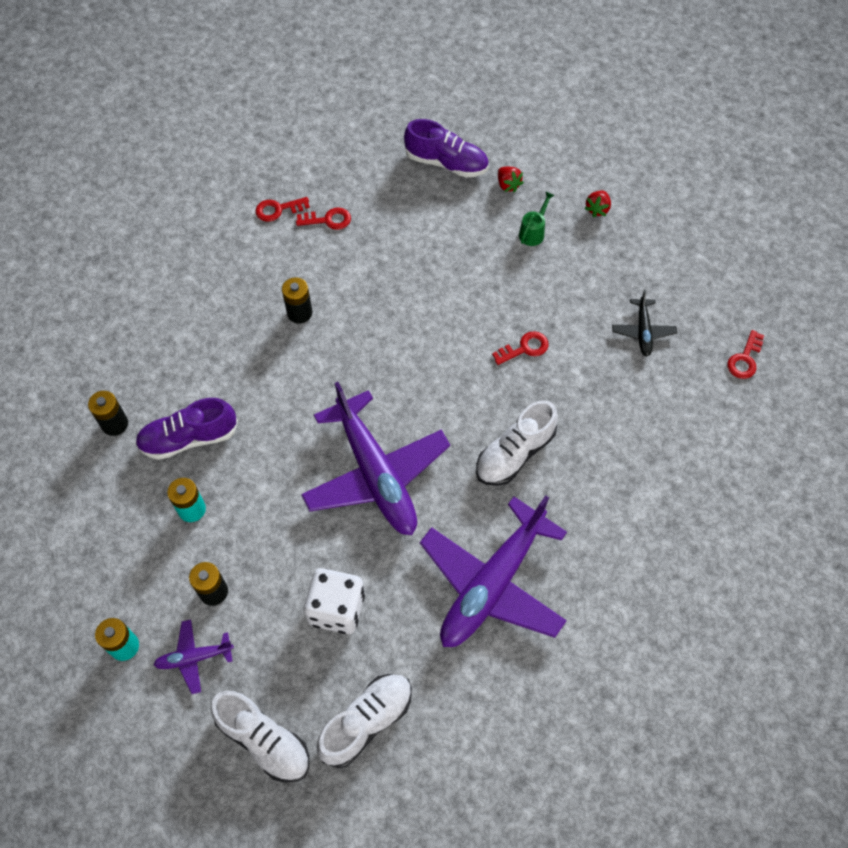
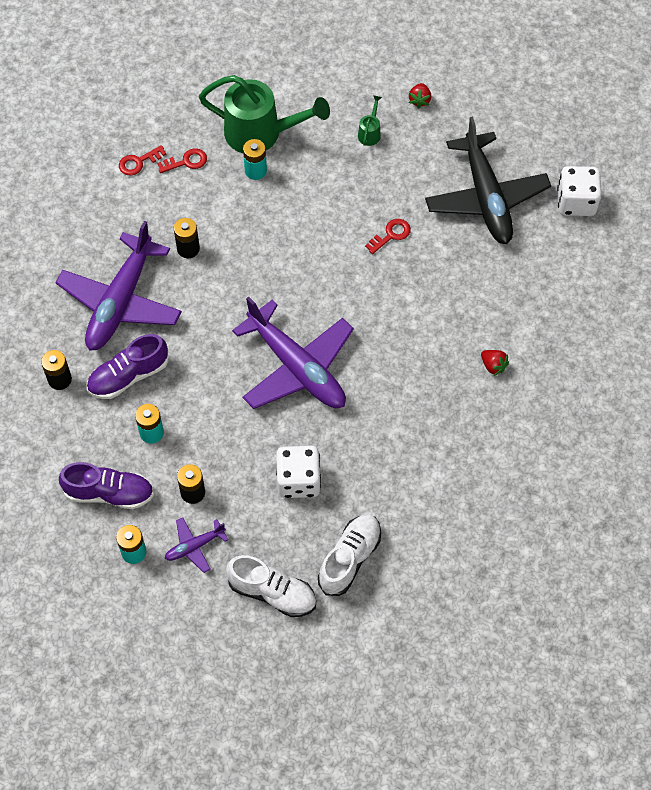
camera: 15 degrees left, 0 degrees up
purple shoe [404,119,489,178] -> purple shoe moved to [59,462,154,509]
purple plane [420,496,567,647] -> purple plane moved to [55,221,182,351]
white shoe [476,400,558,486] -> none
red strawberry [498,167,524,193] -> red strawberry moved to [481,350,509,376]
black plane [612,290,677,356] -> black plane [425,117,551,244], size x2.25
red key [727,330,764,379] -> white dice [557,166,601,216]
none -> green watering can [199,75,330,153]
none -> turquoise battery [243,139,267,180]

